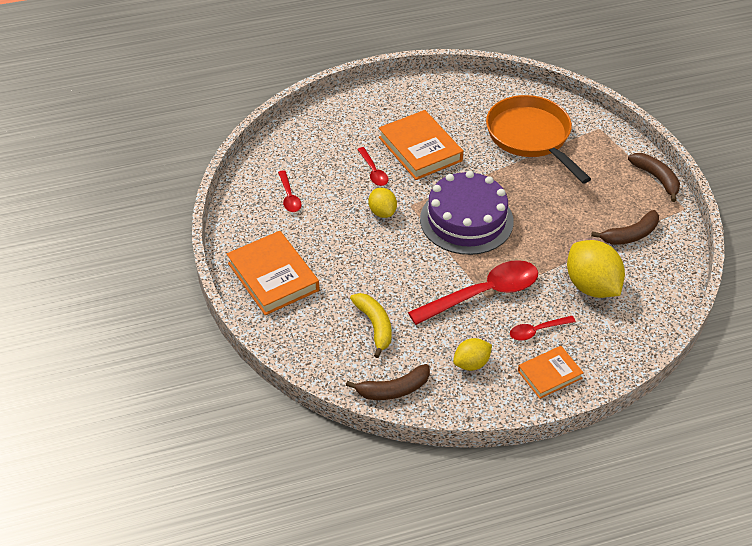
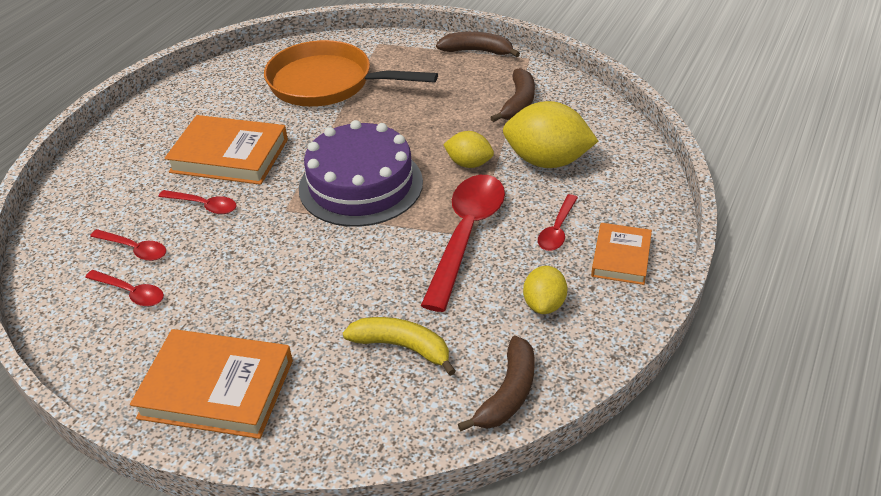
camera: 45 degrees left, 5 degrees down
yellow lemon [368,188,397,218] -> yellow lemon moved to [443,131,494,168]
none -> red spoon [90,229,166,261]

